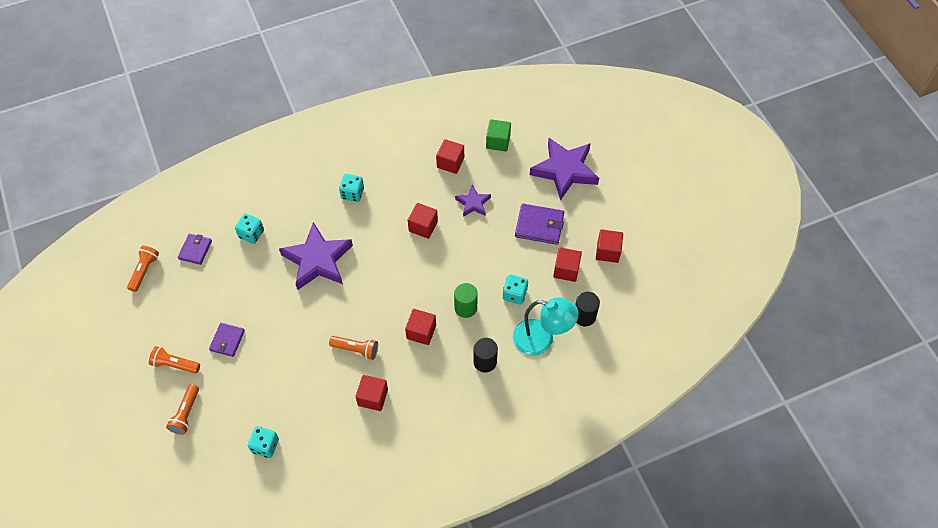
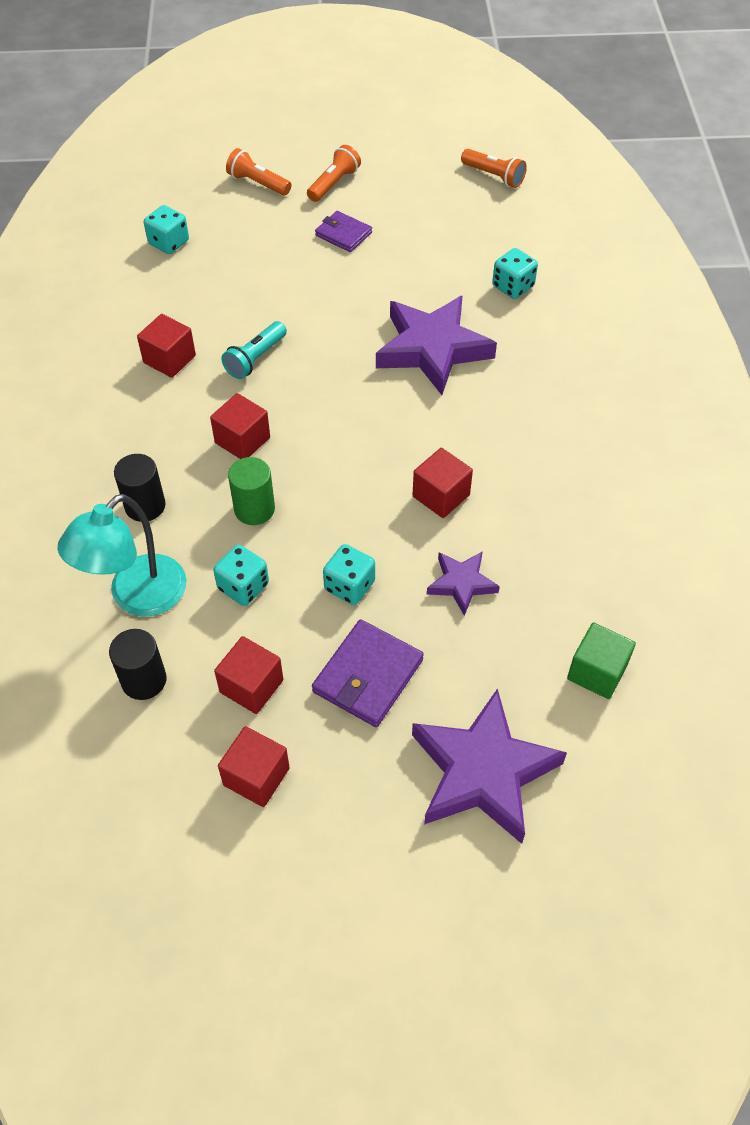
camera: 110 degrees right, 5 degrees down
purple wallet [178,234,212,265] -> none
orange flashlight [329,336,378,360] -> turquoise flashlight [222,321,287,379]
turquoise dice [339,174,364,202] -> turquoise dice moved to [323,544,375,605]
red cube [436,139,464,174] -> none

